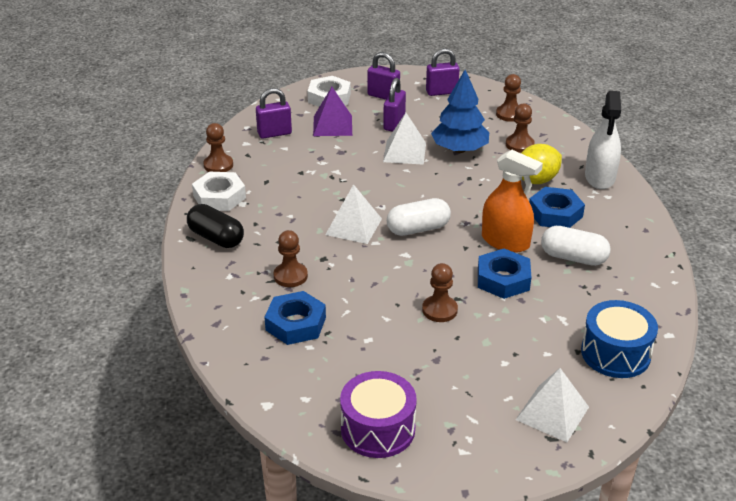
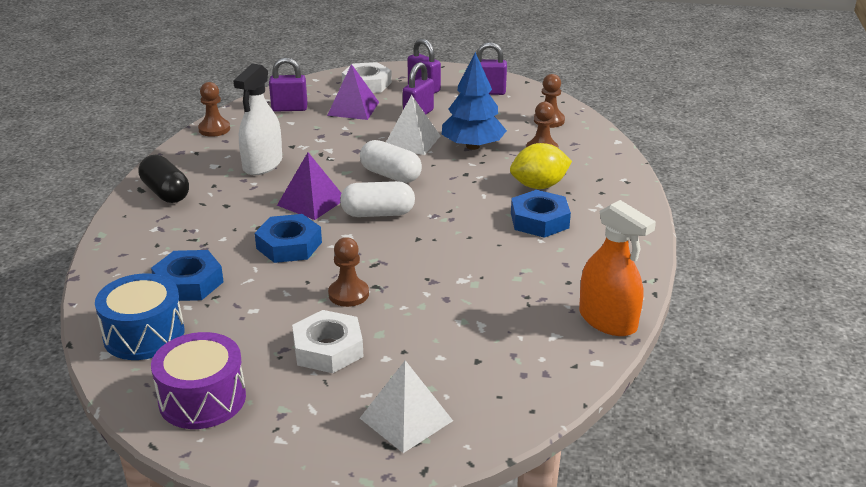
camera: 15 degrees right, 5 degrees down
white nut [192,172,246,211] -> white nut moved to [292,310,364,373]
brown pawn [274,230,308,287] -> none
white pyramid [325,184,382,244] -> purple pyramid [277,152,342,220]
blue nut [478,249,531,299] -> blue nut moved to [255,214,322,263]
orange spray bottle [482,150,543,253] -> orange spray bottle moved to [579,200,656,336]
white capsule [541,226,611,266] -> white capsule moved to [360,140,422,183]
blue drum [581,300,658,378] -> blue drum moved to [95,273,184,360]
white spray bottle [585,91,621,189] -> white spray bottle moved to [233,63,282,175]

